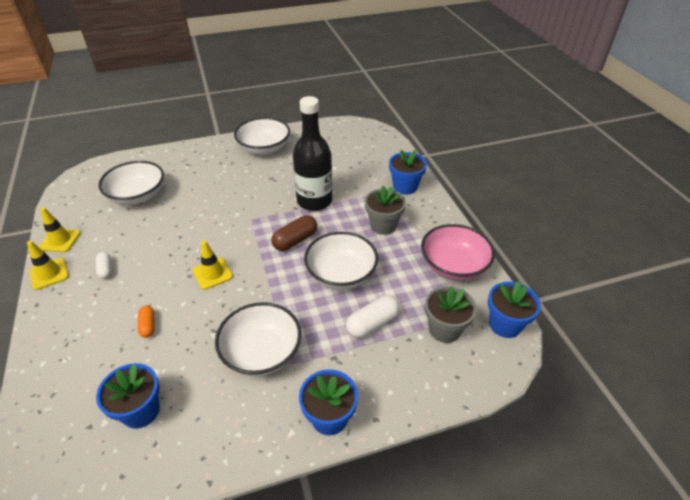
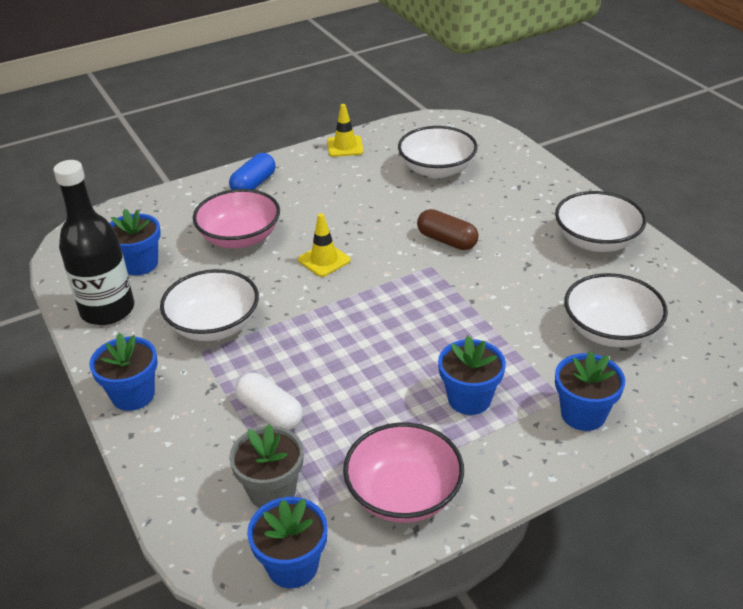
camera: 80 degrees right, 5 degrees down
yellow traffic cone [27,241,69,290] -> none
white capsule [96,252,112,279] -> none
orange capsule [138,306,155,338] -> pink bowl [193,189,280,248]
brown capsule [271,215,317,251] -> brown capsule moved to [417,209,479,250]
black bottle [293,96,332,211] -> black bottle moved to [53,160,134,325]
white bowl [304,232,378,290] -> white bowl moved to [564,273,668,347]
grey flower pot [365,186,406,235] -> blue flower pot [438,336,506,415]
none -> blue capsule [229,153,276,190]

